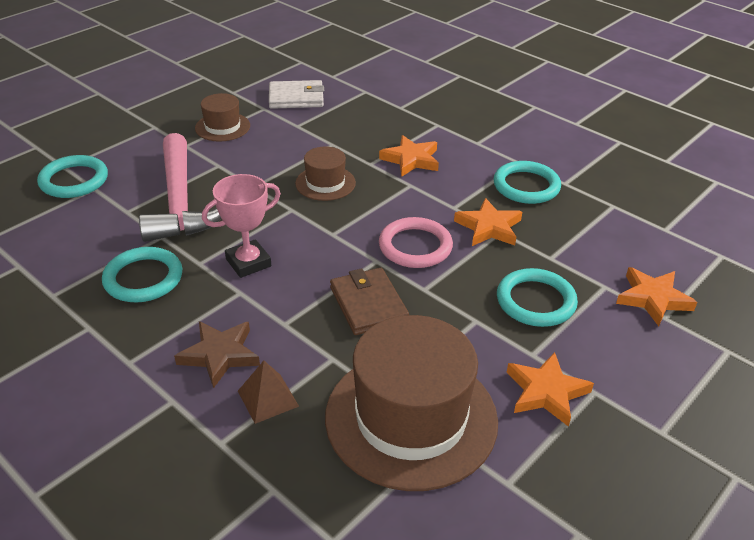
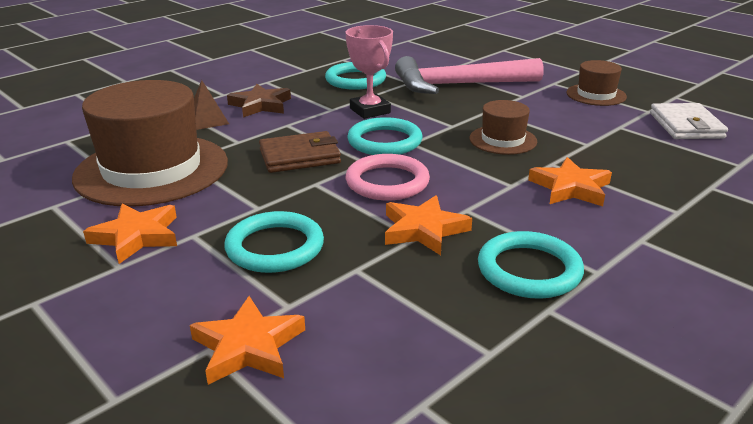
camera: 95 degrees right, 10 degrees down
turquoise ring [37,155,108,198] -> turquoise ring moved to [347,117,422,155]

